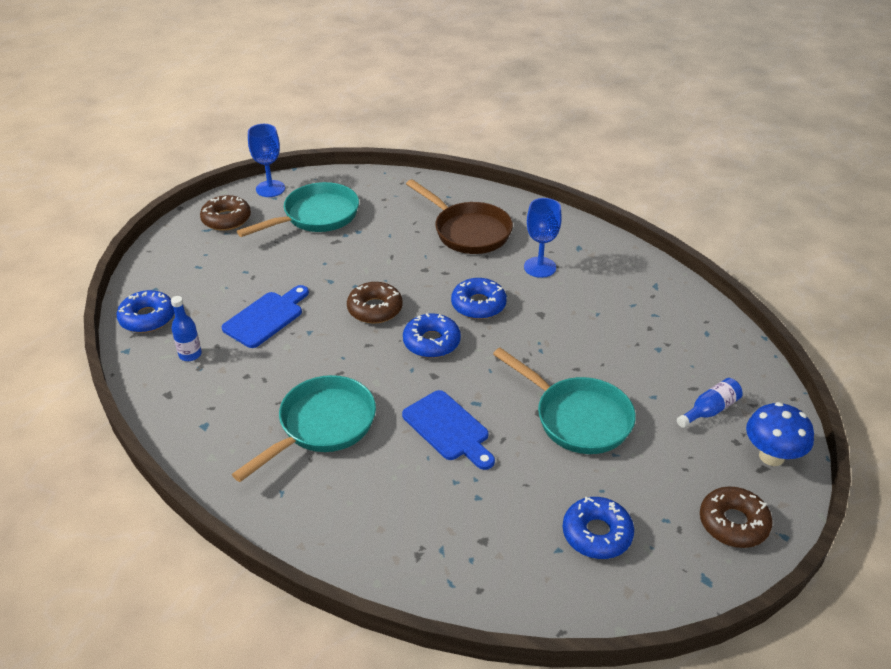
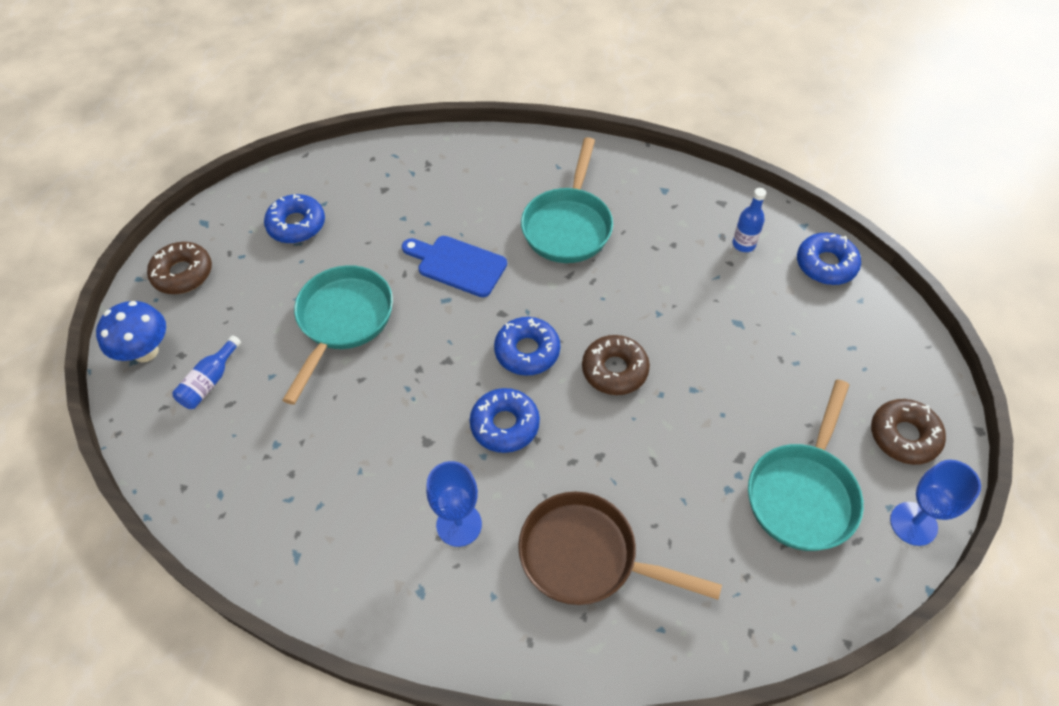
camera: 155 degrees right, 15 degrees up
blue cutting board [222,285,309,348] -> none
turquoise pan [493,348,636,454] -> turquoise pan turned 90 degrees clockwise [283,265,393,405]

